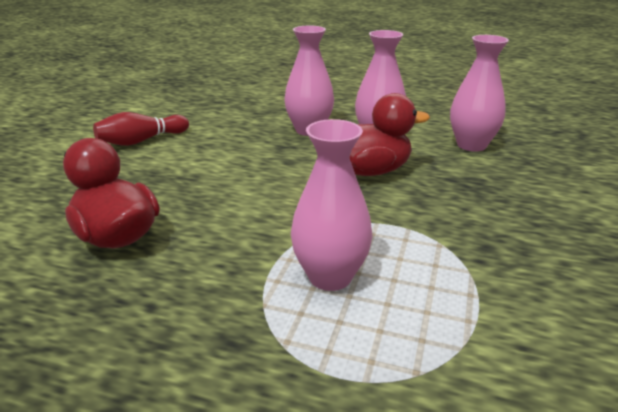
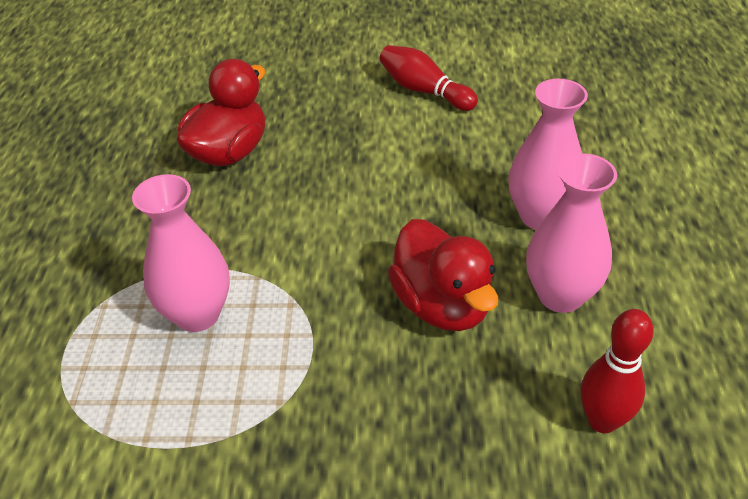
camera: 75 degrees right, 15 degrees up
pink vase [450,35,509,151] -> red bowling pin [580,309,654,433]

